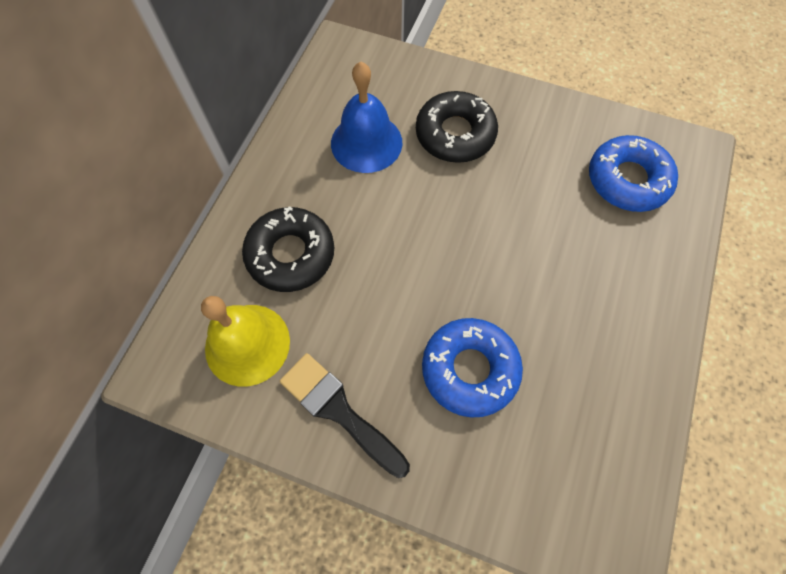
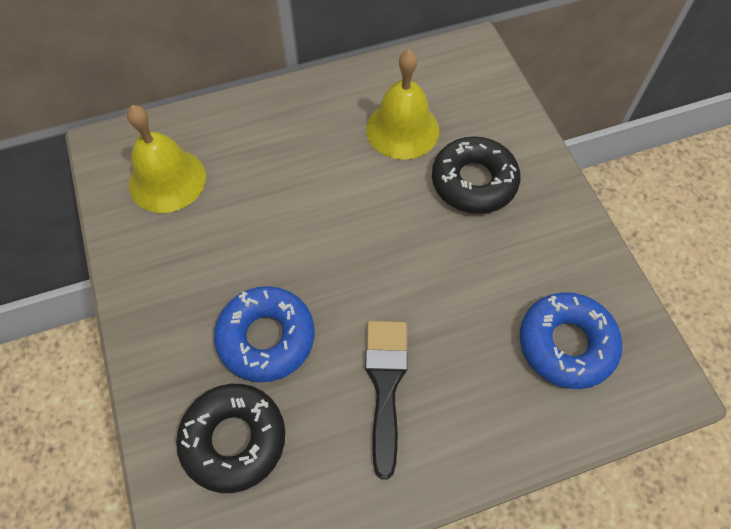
camera: 50 degrees right, 5 degrees down
black donut [242,206,334,292] -> black donut moved to [176,384,285,493]
black brush [280,353,410,478] -> black brush moved to [365,321,408,480]
blue bell [331,61,402,173] -> yellow bell [366,50,439,160]

